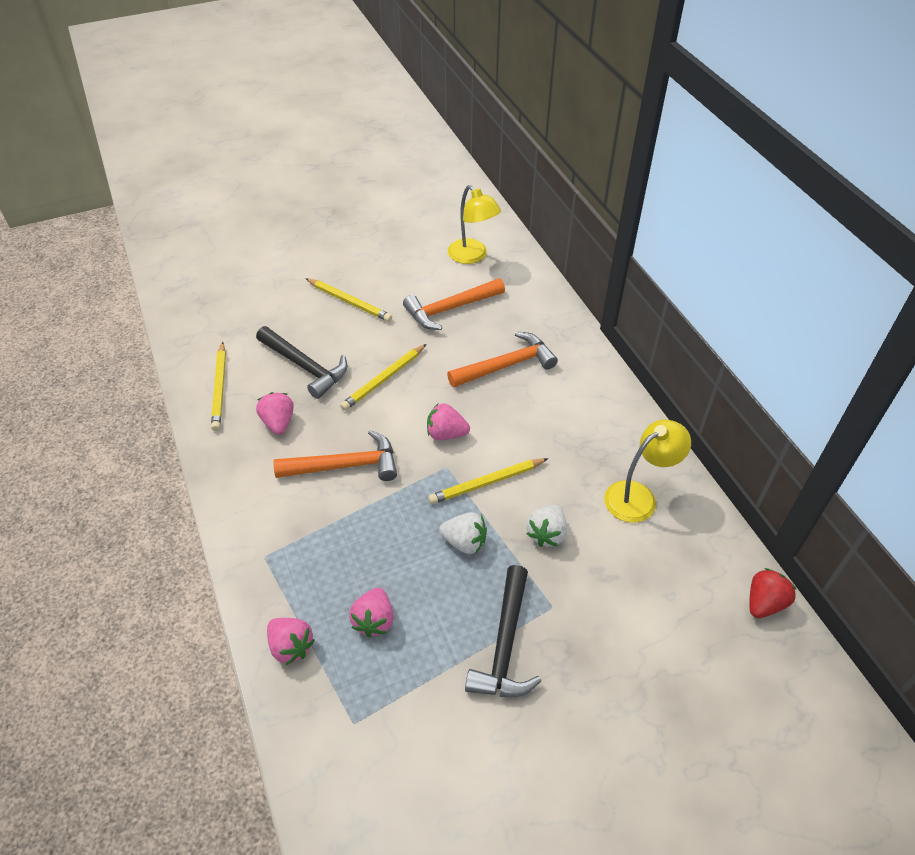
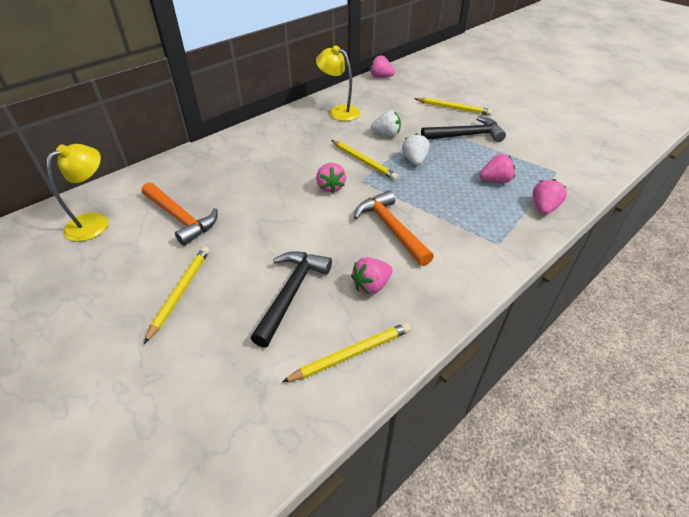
camera: 110 degrees left, 5 degrees down
yellow pencil [340,344,426,411] -> yellow pencil moved to [414,98,492,116]
orange hammer [447,332,558,387] -> none
red strawberry [749,568,797,618] -> pink strawberry [370,55,395,78]

